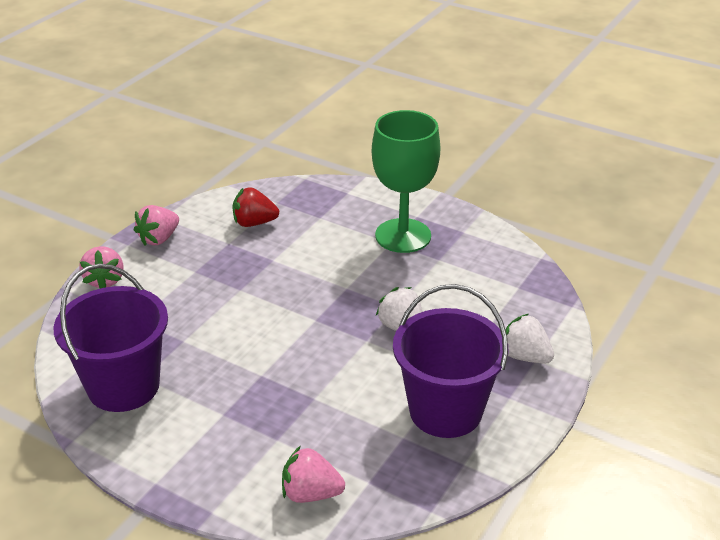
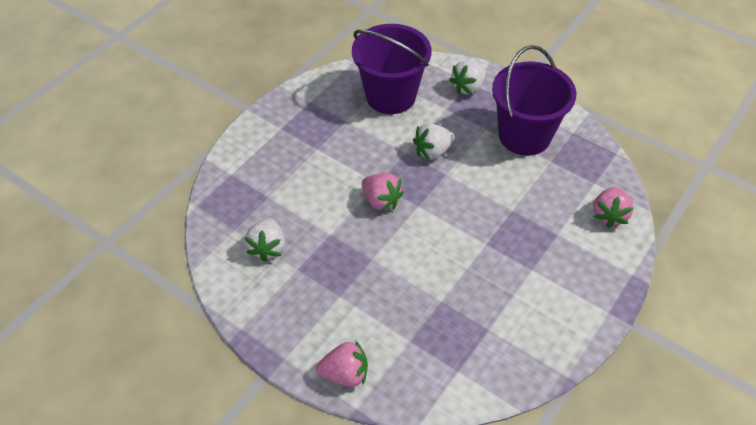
camera: 85 degrees left, 15 degrees up
purple bucket [53,264,168,412] -> purple bucket moved to [352,24,432,114]
pink strawberry [134,205,179,246] -> pink strawberry moved to [362,173,404,212]
red strawberry [232,187,279,227] -> white strawberry [245,218,285,262]
green goblet [372,110,440,253] -> none

